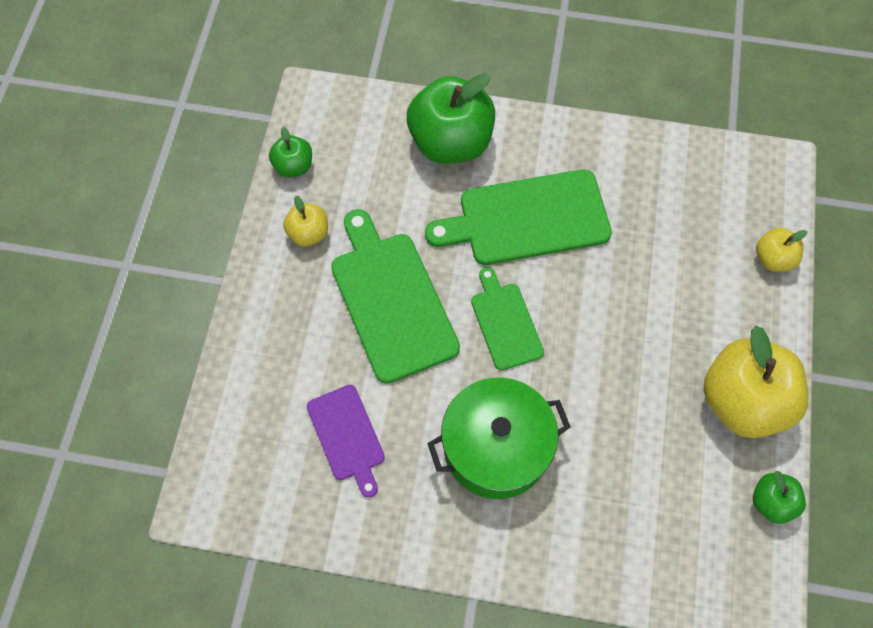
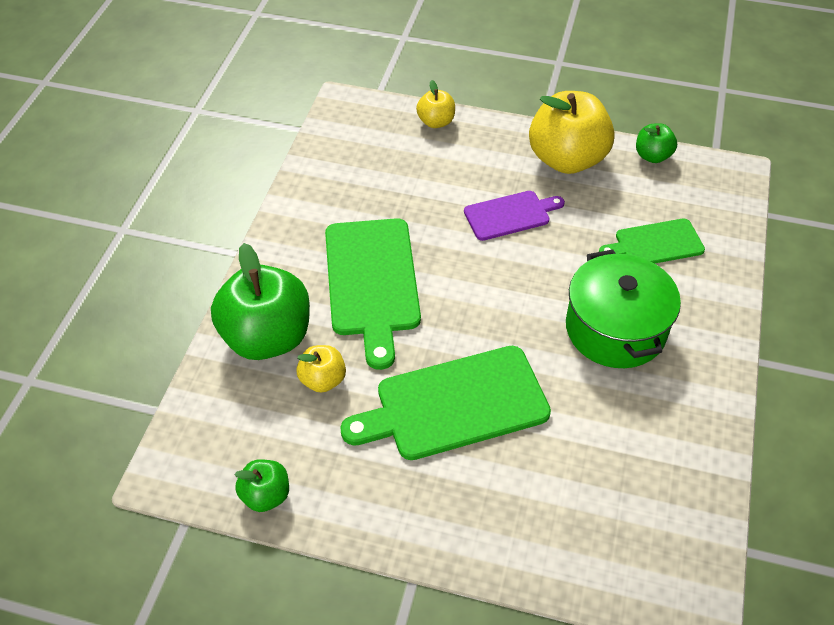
camera: 85 degrees left, 15 degrees down
yellow apple [283,196,328,246] -> yellow apple moved to [296,345,346,393]
purple cutting board [307,385,385,498] -> purple cutting board moved to [464,191,565,241]
green cutting board [471,267,544,370] -> green cutting board moved to [599,219,705,263]

